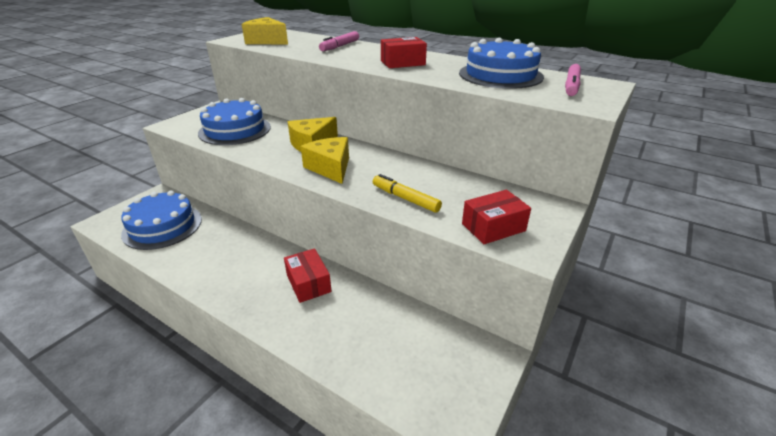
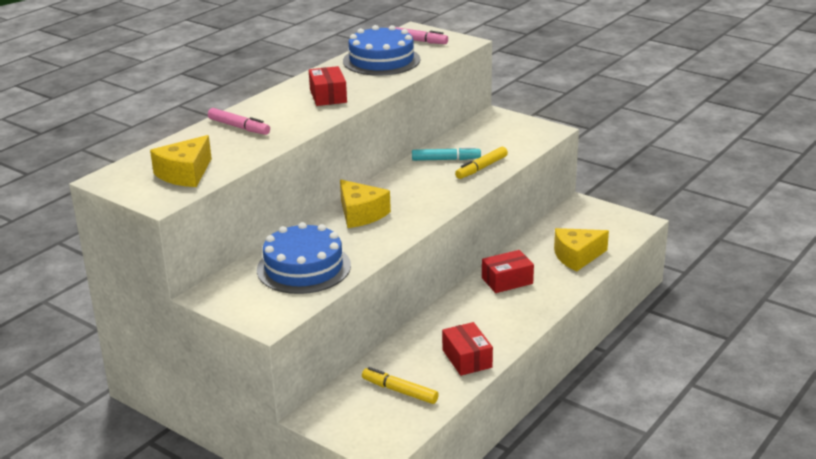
camera: 85 degrees left, 5 degrees down
blue cake [121,190,202,250] -> yellow marker [362,367,439,404]
yellow cheese [301,137,349,184] -> yellow cheese moved to [554,228,609,272]
red box [462,190,531,244] -> red box moved to [442,322,493,376]
none -> turquoise marker [412,146,481,161]

